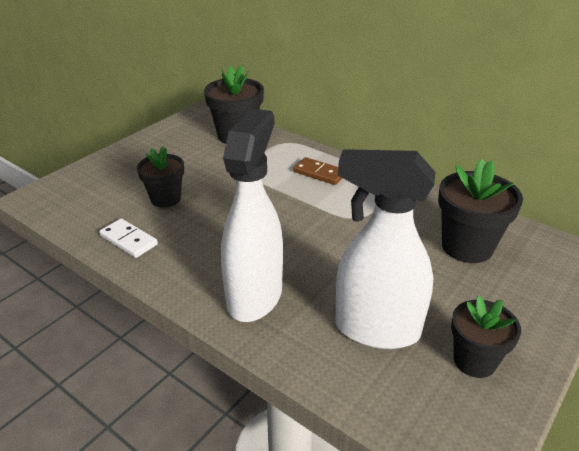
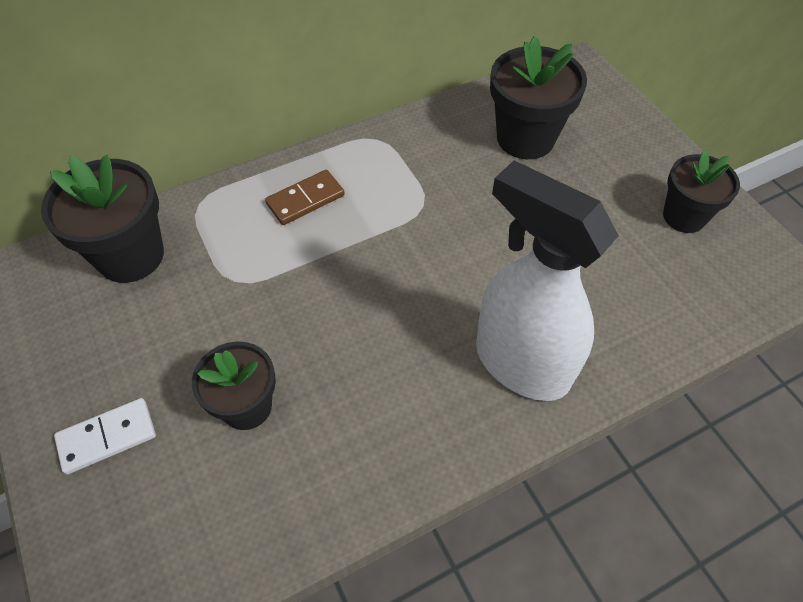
camera: 65 degrees left, 20 degrees up
white domino [99,218,158,258] -> white domino moved to [54,398,156,475]
white spray bottle [335,149,435,349] -> none

